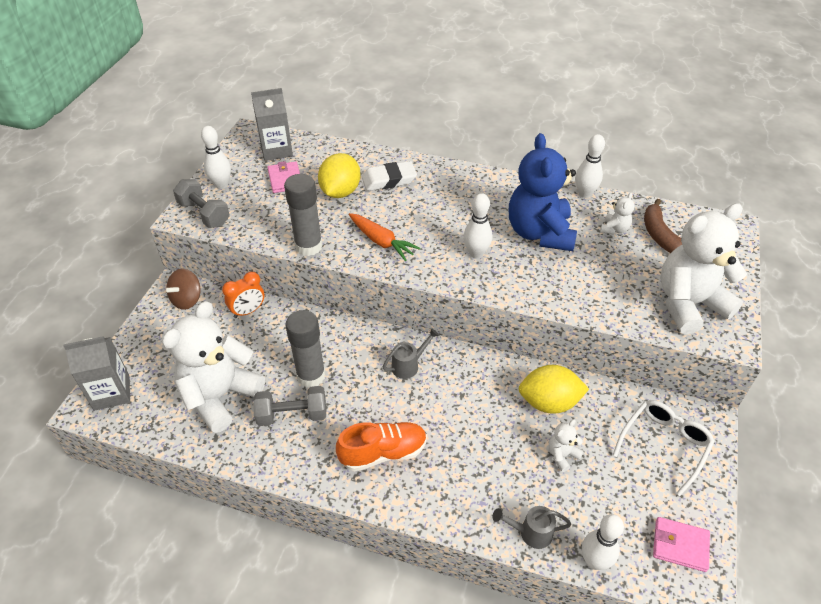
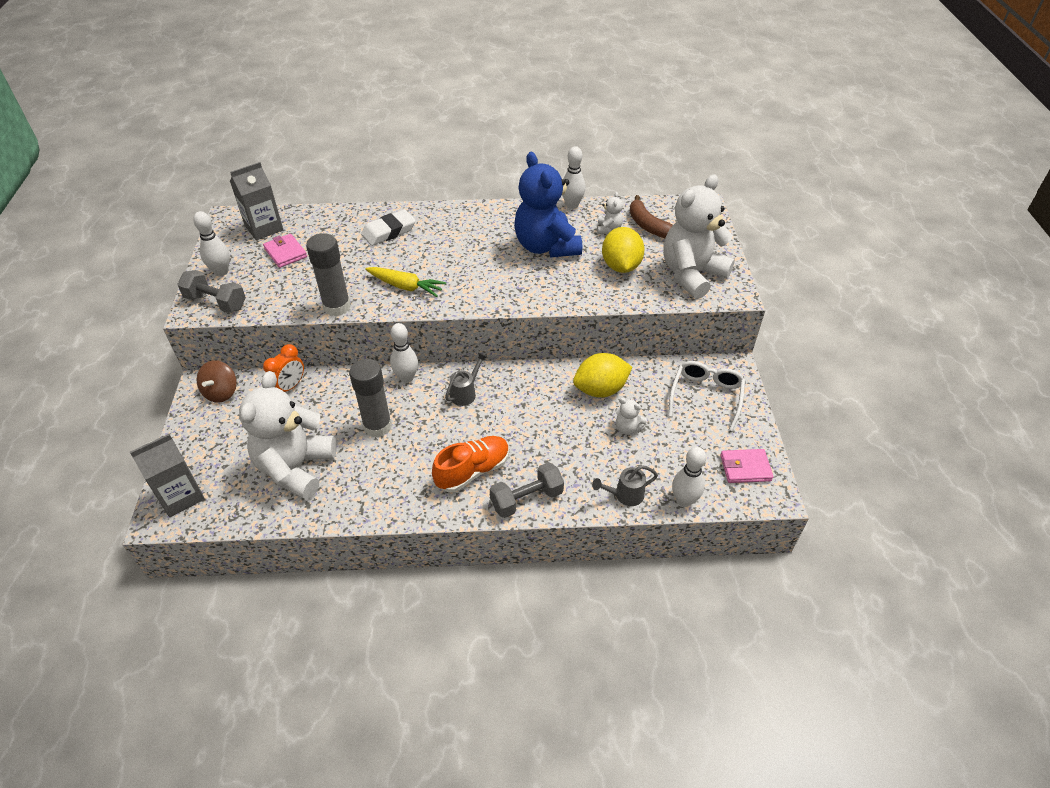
camera: 20 degrees left, 0 degrees up
grey dumbbell [253,386,326,426] -> grey dumbbell moved to [490,462,564,518]
yellow lemon [318,153,361,198] -> yellow lemon moved to [602,227,645,273]
orange carrot [349,213,421,261] -> yellow carrot [365,267,446,297]
white bowling pin [464,193,492,259] -> white bowling pin moved to [390,323,418,383]
white teddy bear [549,419,584,472] -> white teddy bear turned 90 degrees counterclockwise [616,398,647,435]

